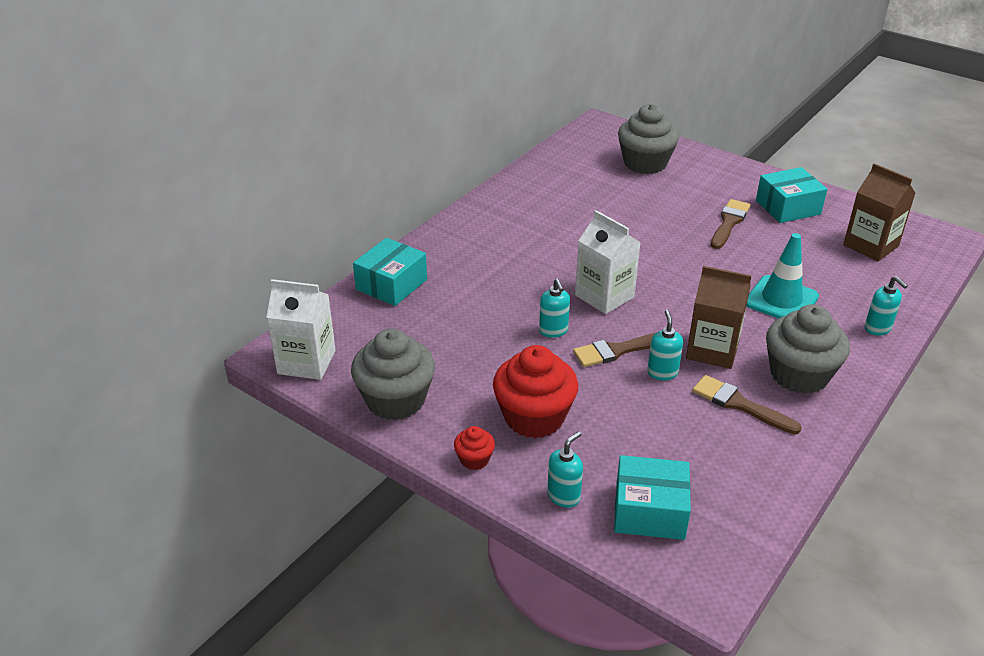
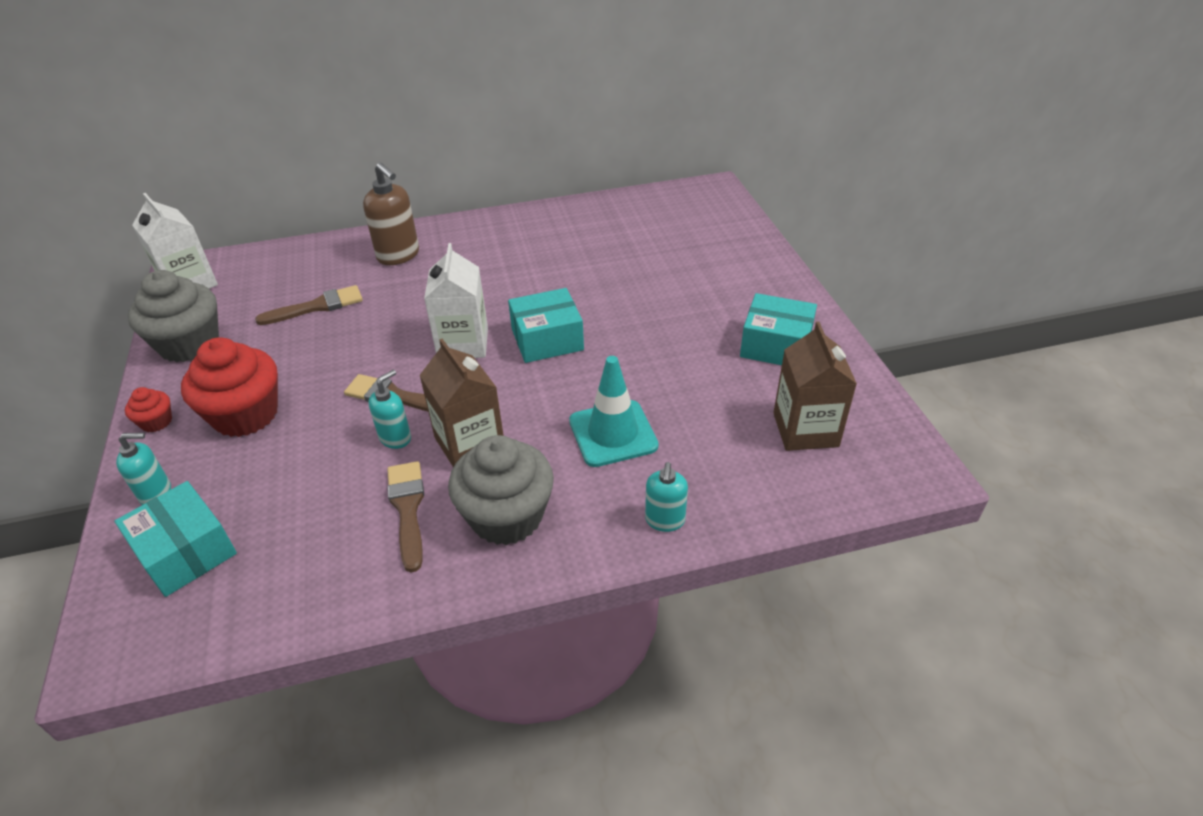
camera: 40 degrees right, 5 degrees up
turquoise box [353,238,427,306] -> turquoise box moved to [508,288,584,363]
turquoise soap dispenser [539,279,570,338] -> none
grey cupcake [618,104,679,174] -> none
brown brush [711,199,751,249] -> brown brush moved to [255,285,363,325]
none -> brown soap dispenser [363,163,419,265]

